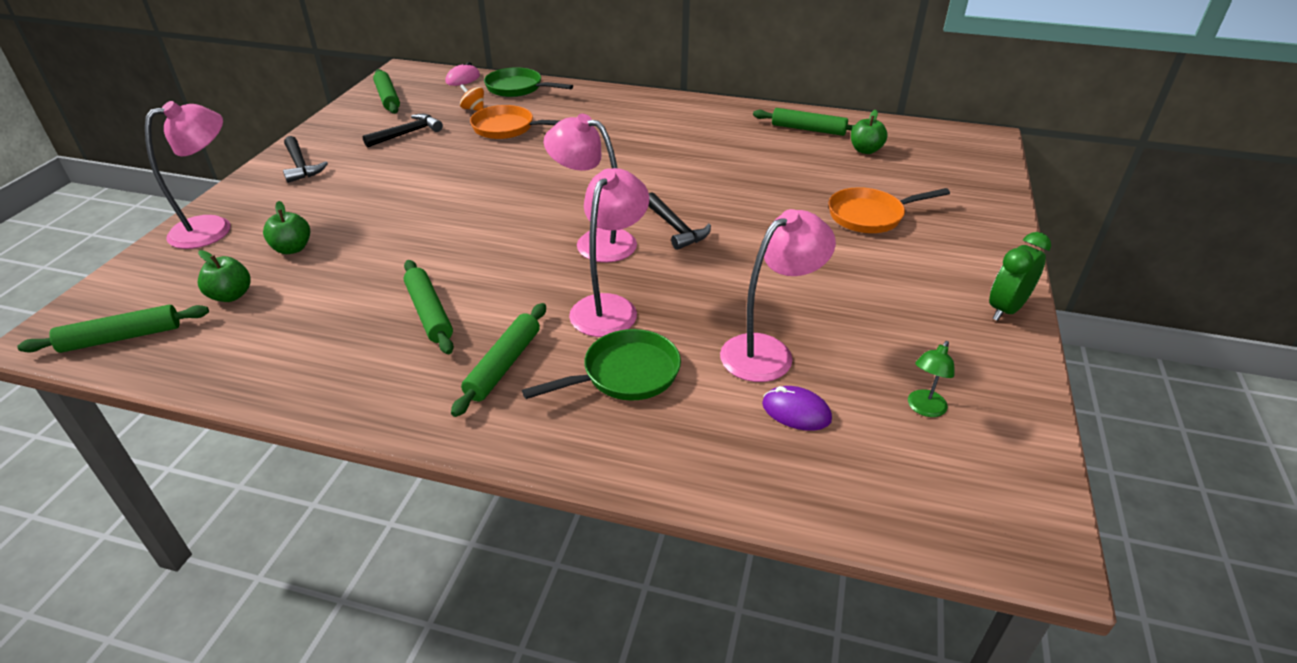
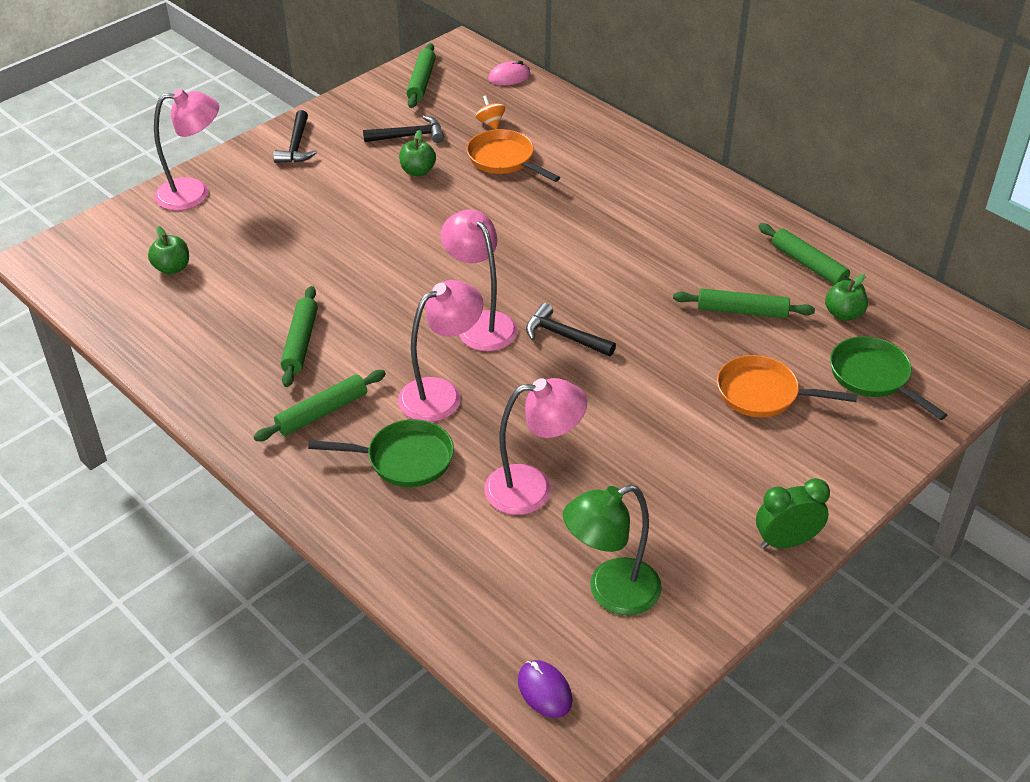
camera: 30 degrees right, 5 degrees up
green rolling pin [17,305,209,353] -> green rolling pin moved to [673,288,815,318]
green apple [263,201,310,254] -> green apple moved to [399,130,436,176]
green pan [484,67,573,97] -> green pan moved to [830,336,947,420]
black hammer [648,193,711,250] -> black hammer turned 120 degrees clockwise [526,303,616,357]
purple mouse [762,386,832,431] -> purple mouse moved to [518,660,573,718]
green lamp [908,341,954,417] -> green lamp [563,484,662,615], size x1.99

